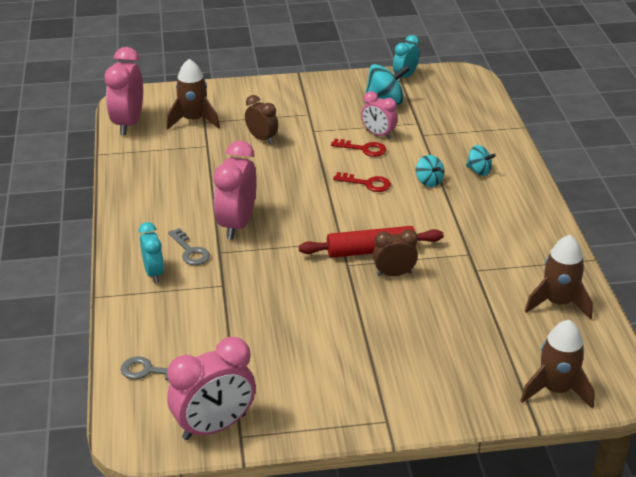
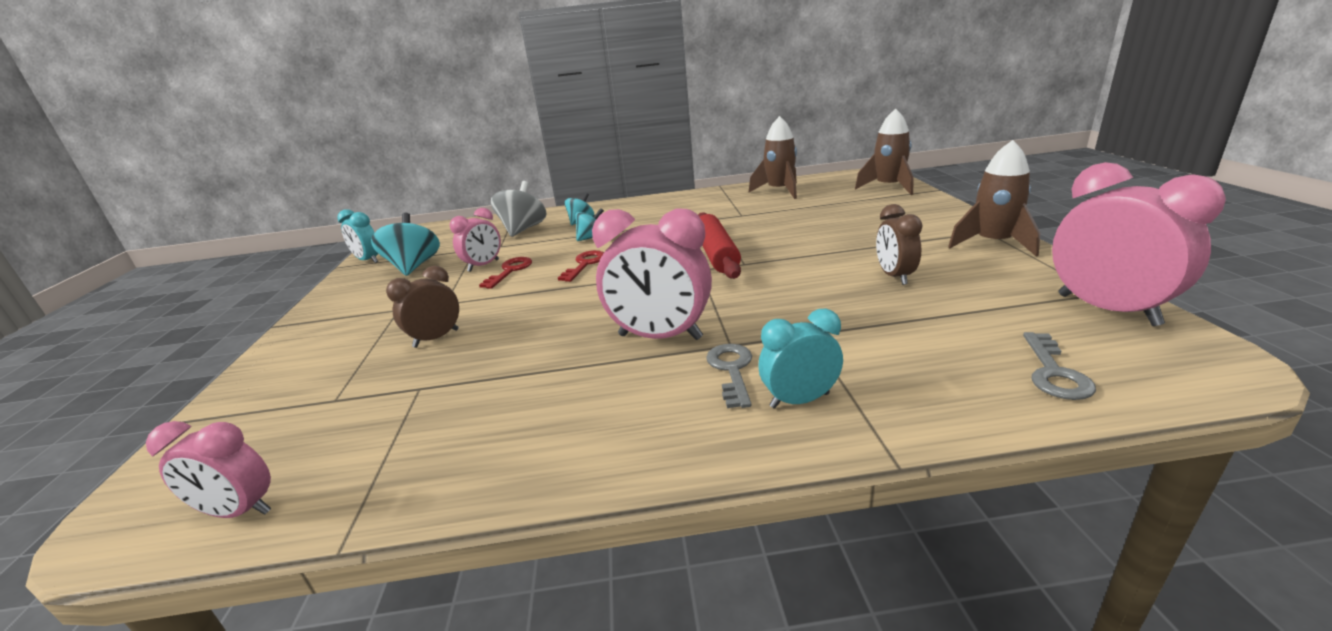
camera: 85 degrees left, 10 degrees down
pink clock [104,47,143,135] -> pink clock [146,421,271,518], size x0.59
brown rocket [166,59,220,130] -> brown rocket moved to [948,140,1040,257]
grey key [168,228,210,265] -> grey key turned 60 degrees counterclockwise [706,344,752,408]
brown clock [373,229,418,276] -> brown clock moved to [876,204,922,285]
none -> grey spinning top [491,181,547,237]

